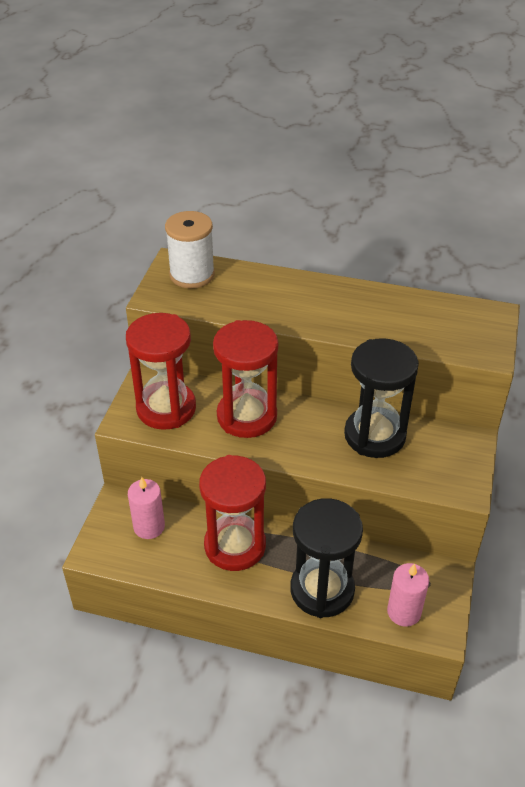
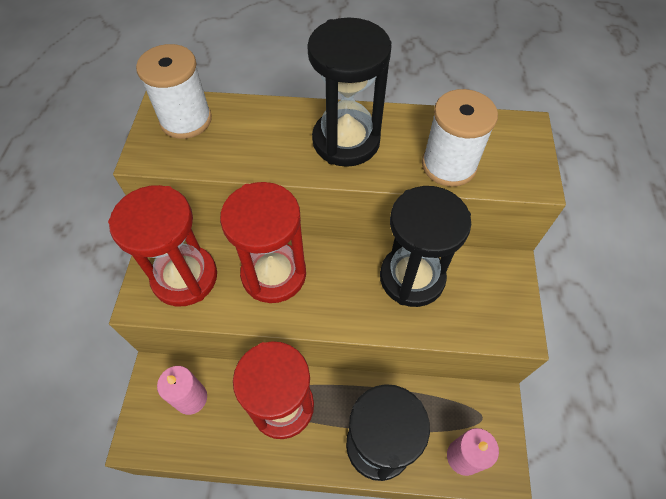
camera: 10 degrees left, 15 degrees up
none -> black hourglass [307,18,392,167]
none -> white spool [422,89,498,187]

